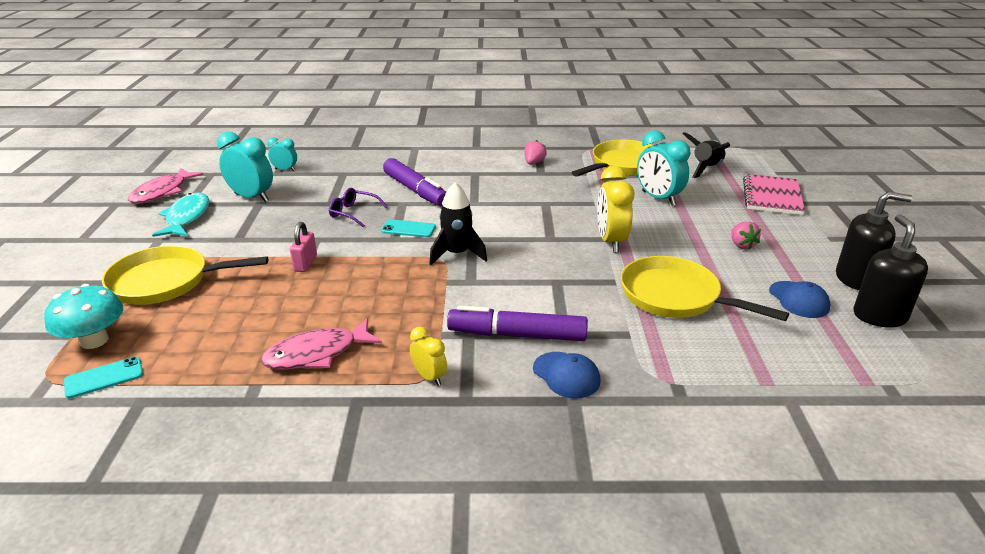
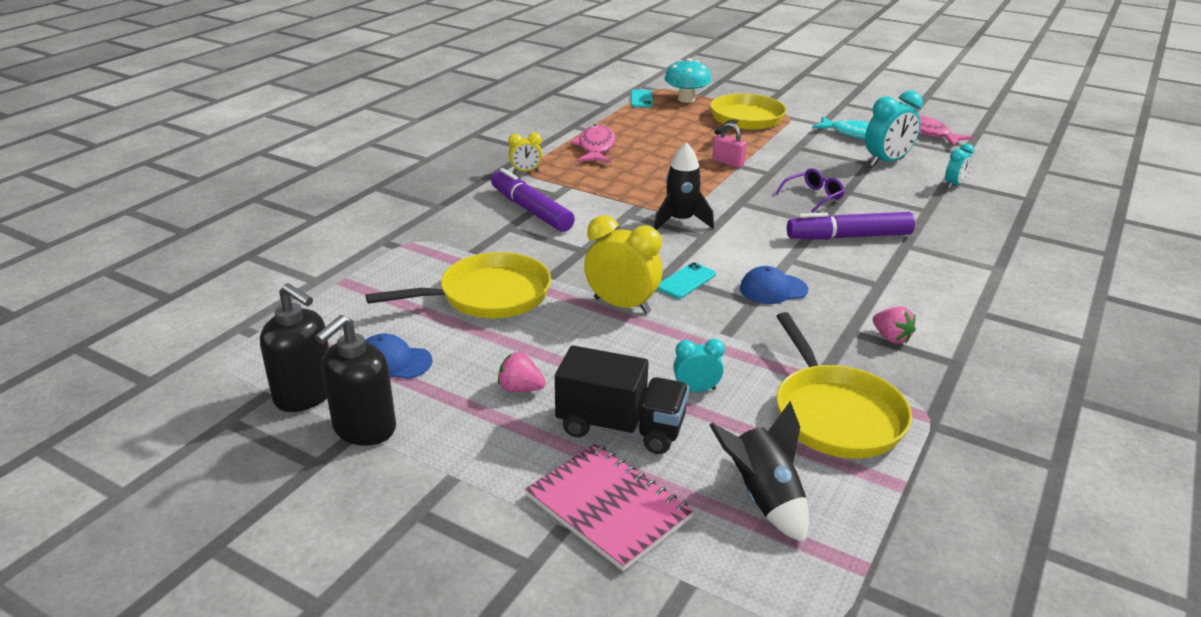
camera: 120 degrees right, 0 degrees up
turquoise phone [381,219,436,237] -> turquoise phone moved to [657,262,716,299]
purple marker [447,306,588,341] -> purple marker turned 75 degrees counterclockwise [491,168,575,232]
blue cap [533,352,601,399] -> blue cap moved to [740,266,808,304]
turquoise clock [637,130,690,206] -> turquoise clock [673,339,725,392], size x0.56
none -> black truck [555,345,689,454]

